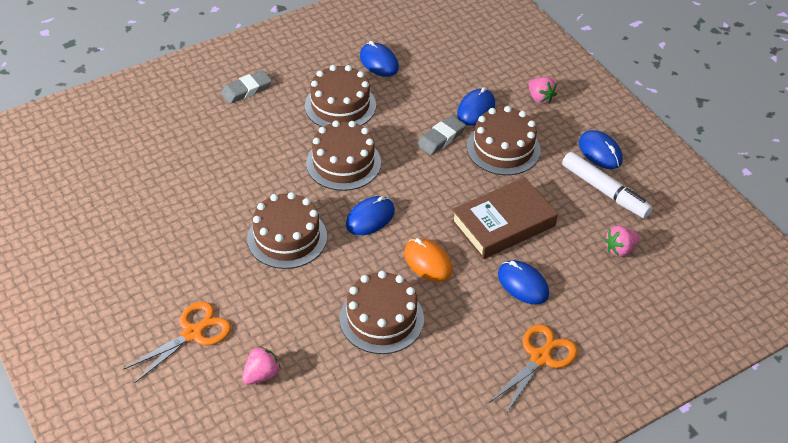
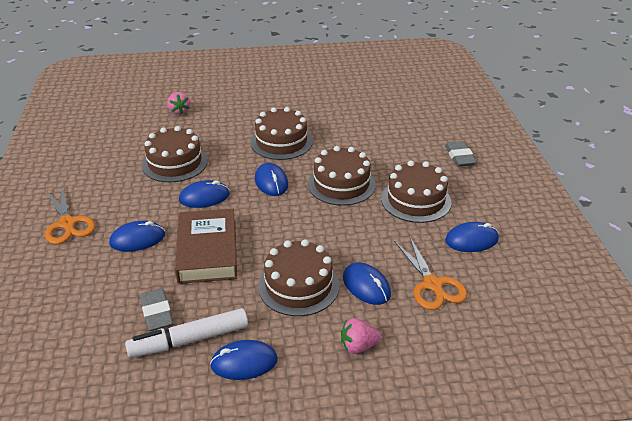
camera: 115 degrees right, 10 degrees down
orange scissors [123,301,231,383] -> orange scissors moved to [394,237,467,310]
orange mouse [404,238,452,282] -> blue mouse [179,180,230,208]
grey eraser [417,115,466,155] -> grey eraser moved to [140,288,173,331]
pink strawberry [604,226,639,257] -> none

